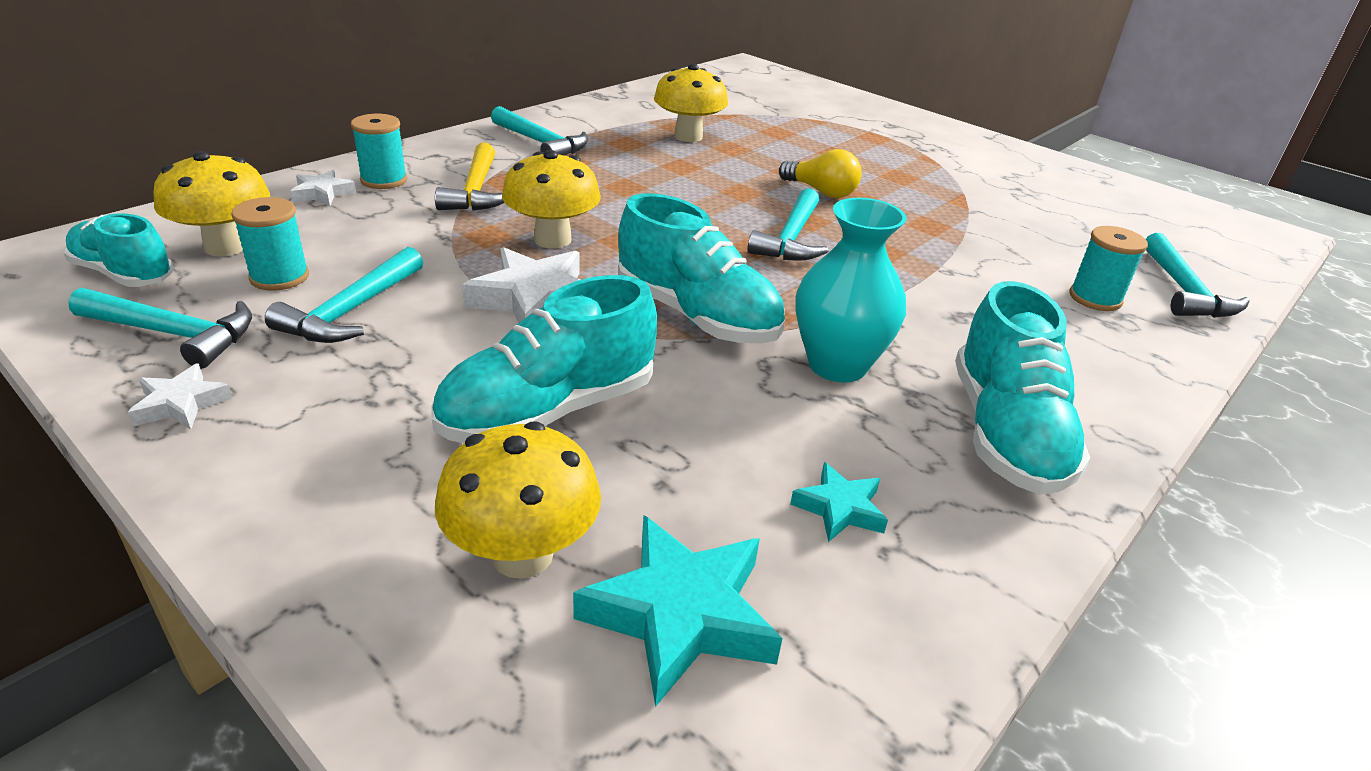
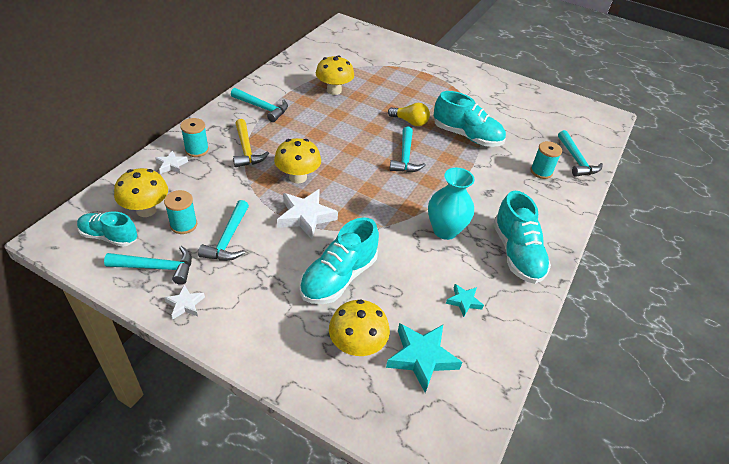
camera: 15 degrees left, 10 degrees up
turquoise shoe [618,193,785,344] -> turquoise shoe moved to [433,91,506,147]

